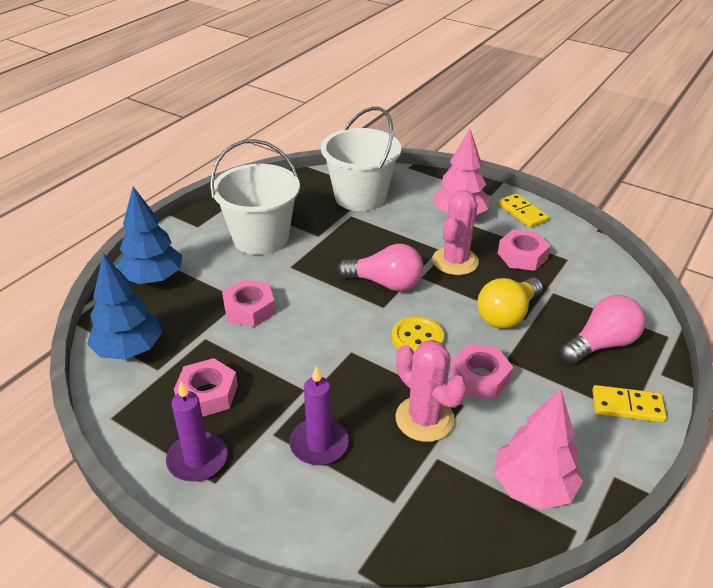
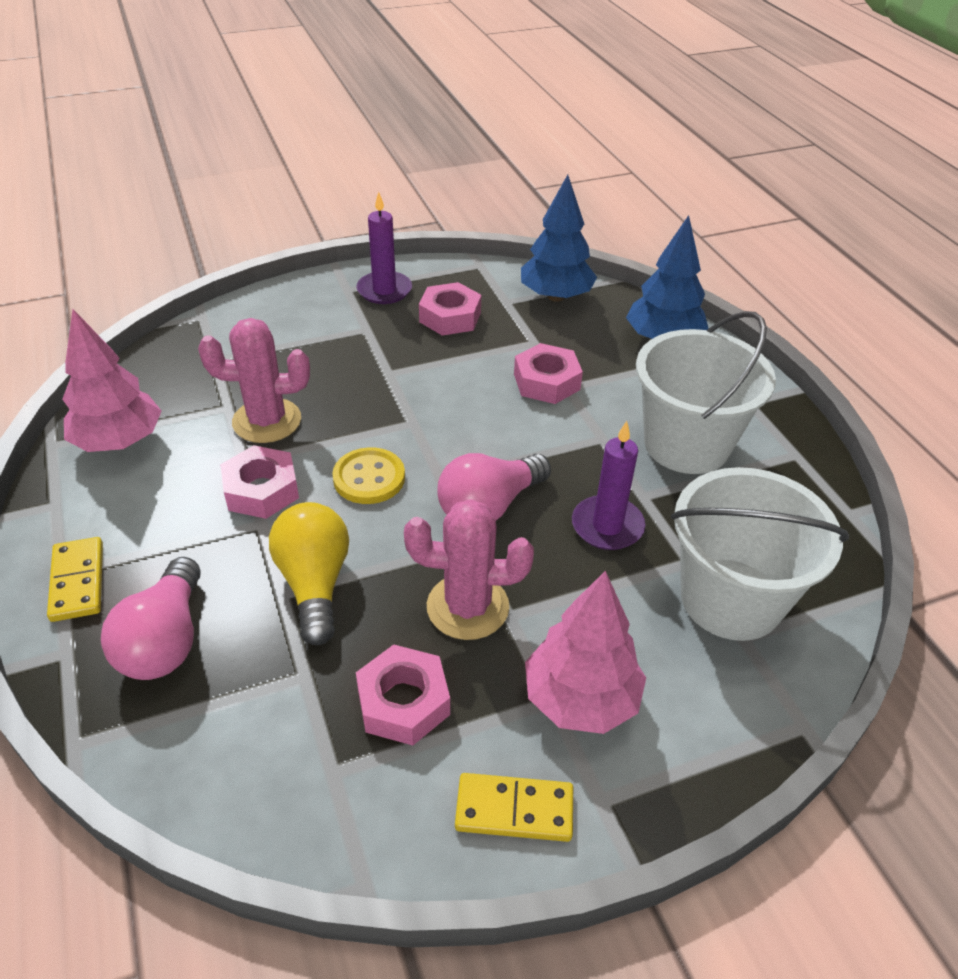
camera: 125 degrees right, 5 degrees up
purple candle [289,366,349,465] -> purple candle moved to [572,421,645,550]
pink cactus [432,190,479,275] -> pink cactus turned 60 degrees counterclockwise [404,499,534,640]
yellow domino [592,385,667,422] -> yellow domino turned 60 degrees counterclockwise [47,537,103,622]

